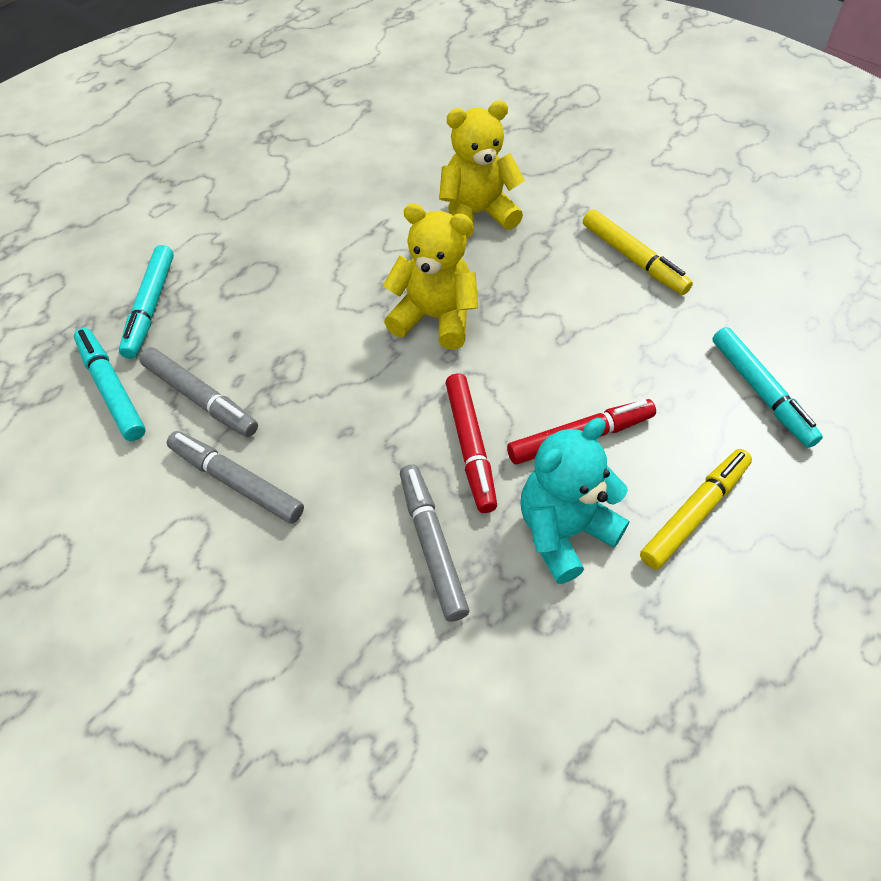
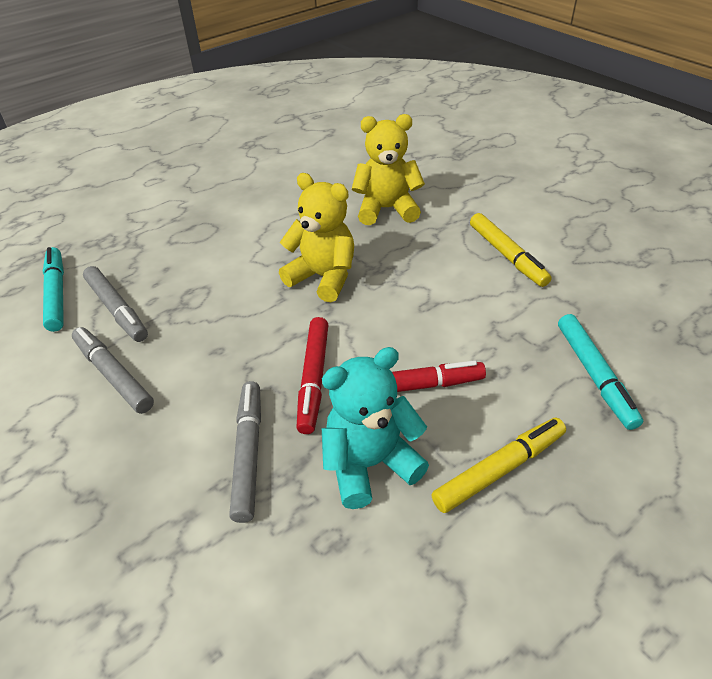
camera: 15 degrees right, 10 degrees down
turquoise marker [119,245,174,359] -> none

